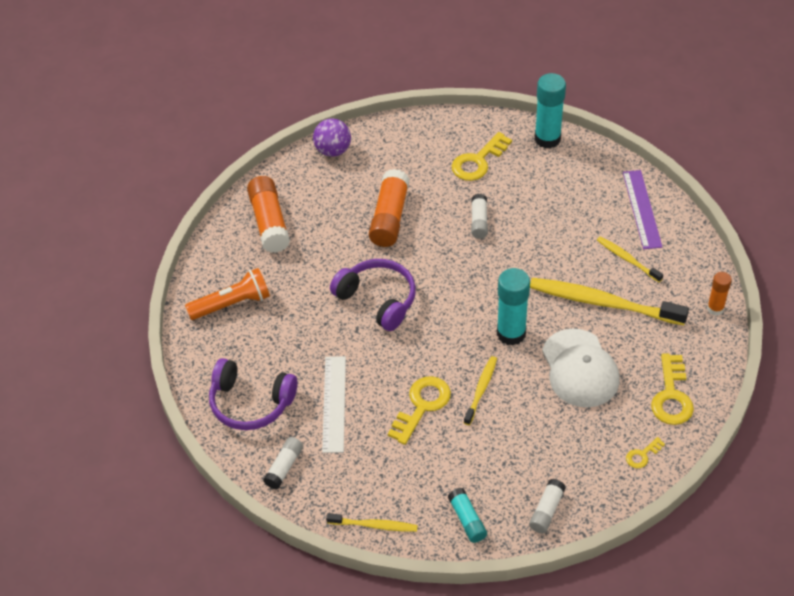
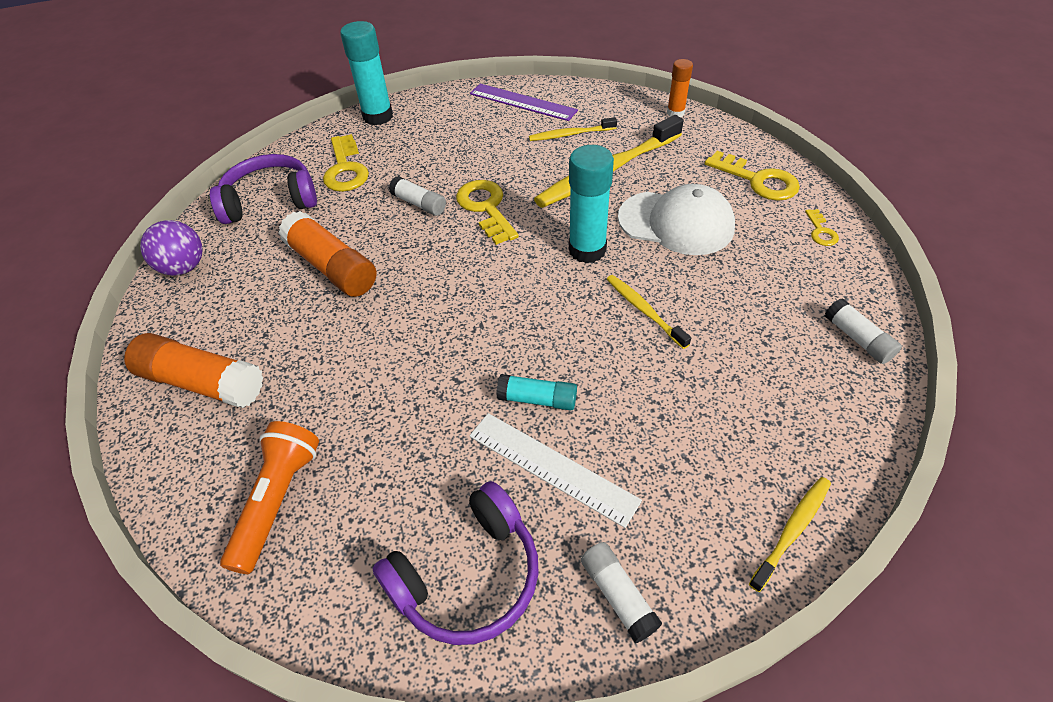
camera: 55 degrees left, 0 degrees up
purple headphones [330,259,416,331] -> purple headphones moved to [210,154,317,224]
yellow key [388,376,451,445] -> yellow key moved to [456,180,519,245]
turquoise glue stick [448,488,487,543] -> turquoise glue stick moved to [496,374,577,410]

